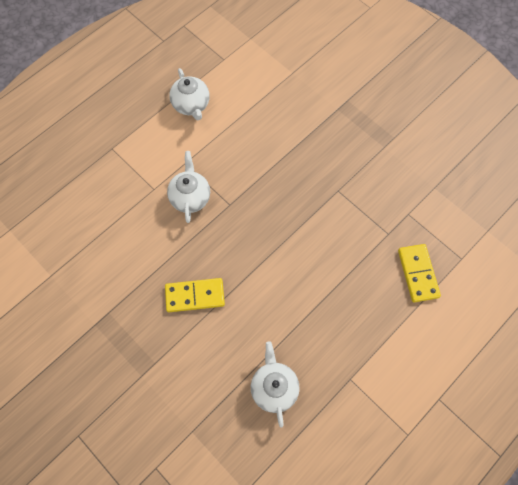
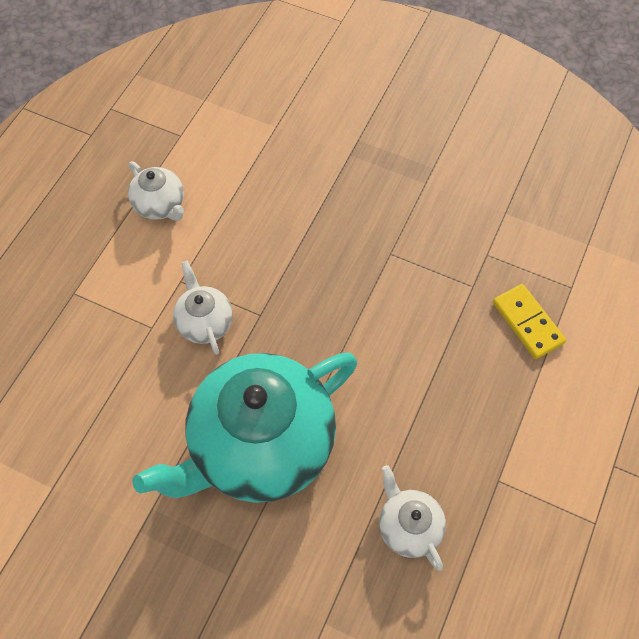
camera: 20 degrees left, 5 degrees down
yellow domino [165,278,225,312] -> turquoise teapot [133,352,357,503]

